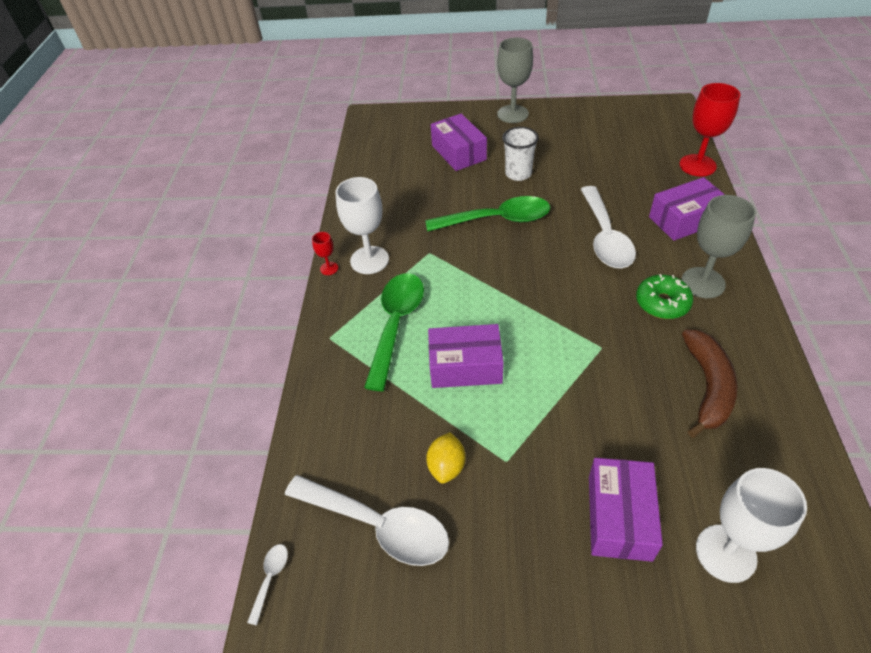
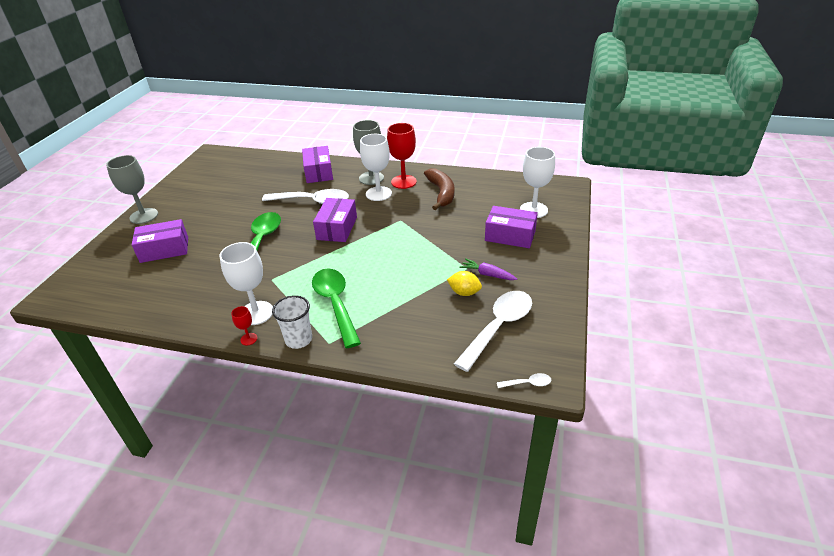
camera: 80 degrees left, 10 degrees down
white spoon [247,544,288,625] -> white spoon turned 150 degrees clockwise [497,373,551,388]
green spoon [364,273,424,391] -> green spoon turned 45 degrees clockwise [312,268,361,348]
purple box [428,324,504,388] -> purple box moved to [313,198,357,242]
white cup [502,127,539,181] -> white cup moved to [272,295,312,349]
green donut [636,274,693,319] -> white goblet [360,134,392,201]
red goblet [679,83,741,177] -> red goblet moved to [387,123,417,189]
brown banana [682,329,737,438] -> brown banana turned 60 degrees clockwise [424,168,455,210]
none -> purple carrot [459,258,517,280]

